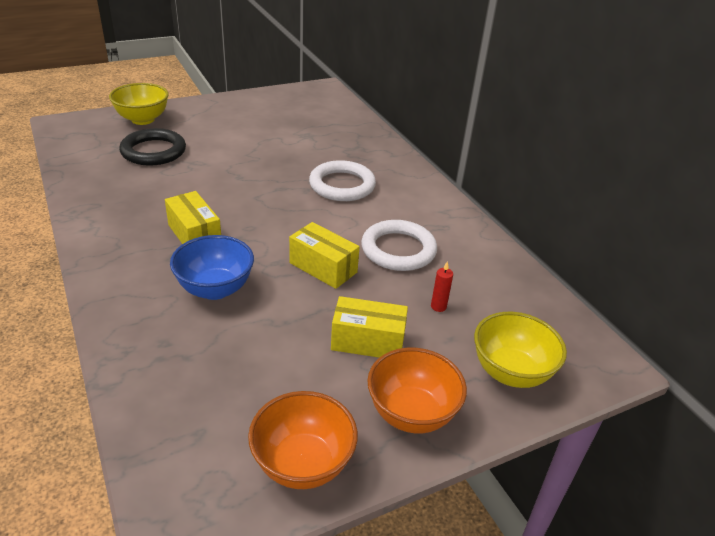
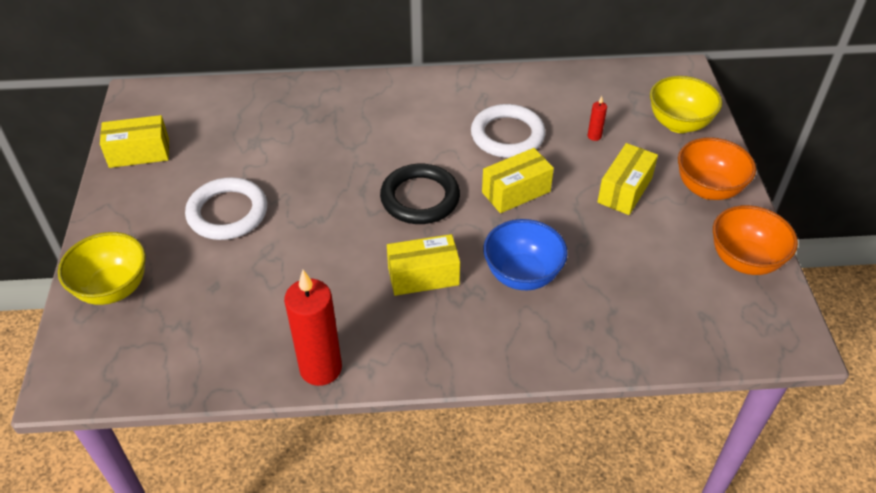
camera: 65 degrees left, 10 degrees up
black ring [119,128,186,166] -> black ring moved to [380,164,460,224]
white ring [309,160,376,201] -> white ring moved to [185,177,267,240]
none -> yellow box [100,115,169,168]
none -> red candle [284,270,342,386]

